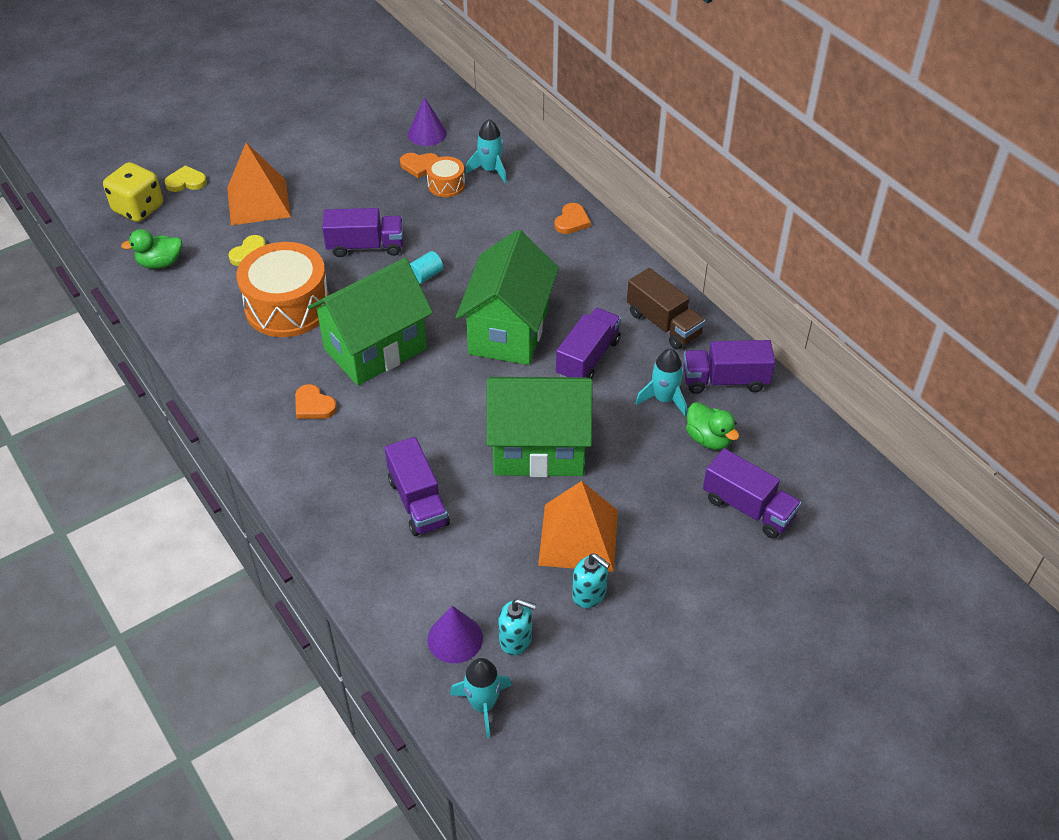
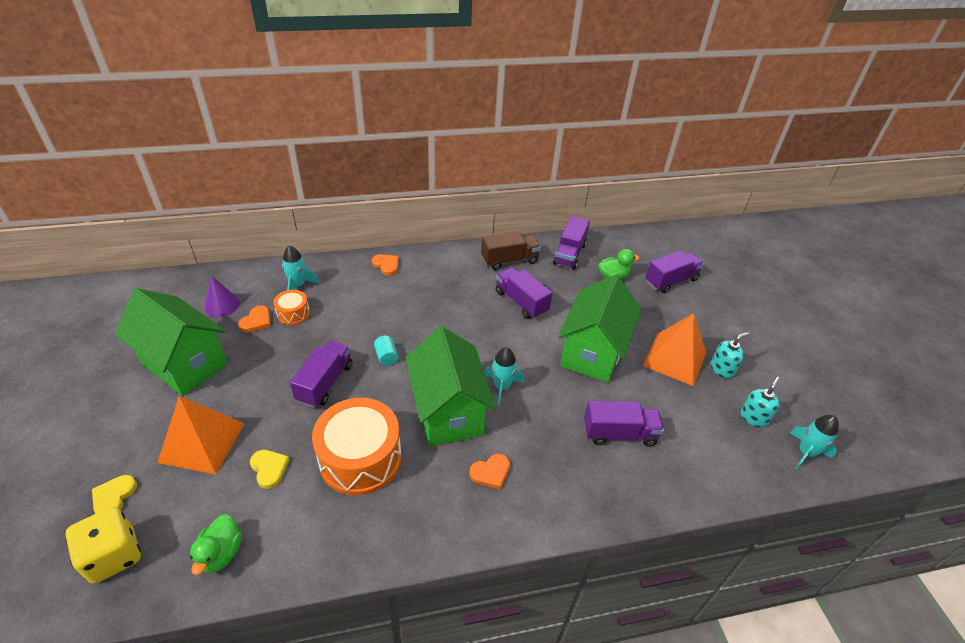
camera: 70 degrees left, 5 degrees down
purple cone [427,606,483,663] -> none
green house [456,230,559,365] -> green house moved to [115,288,228,396]
turquoise rocket [636,349,687,416] -> turquoise rocket moved to [484,347,524,406]

